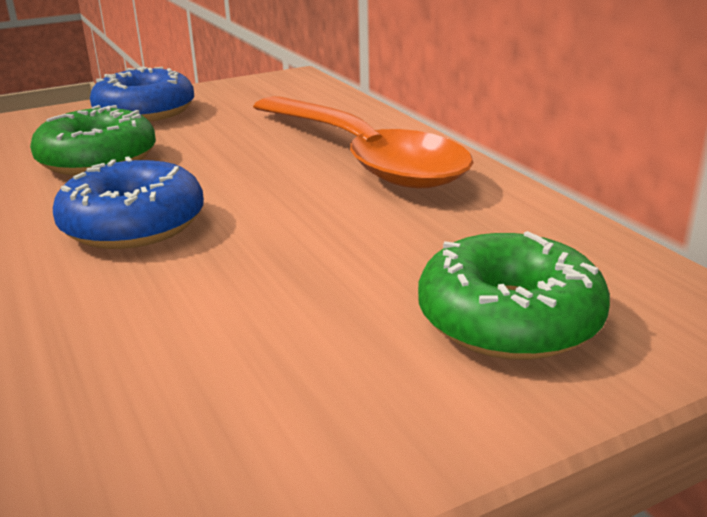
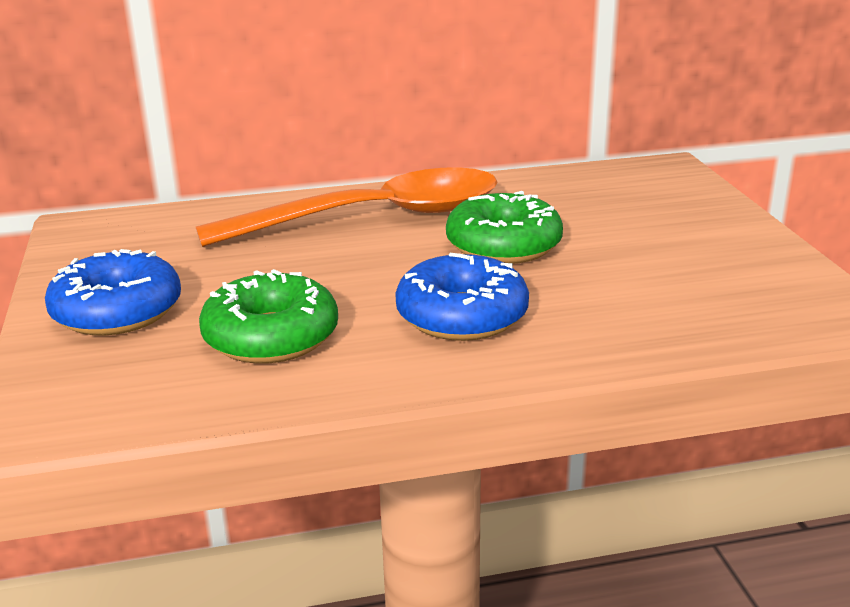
camera: 75 degrees left, 0 degrees up
green donut [418,231,610,360] -> green donut moved to [446,191,563,264]

